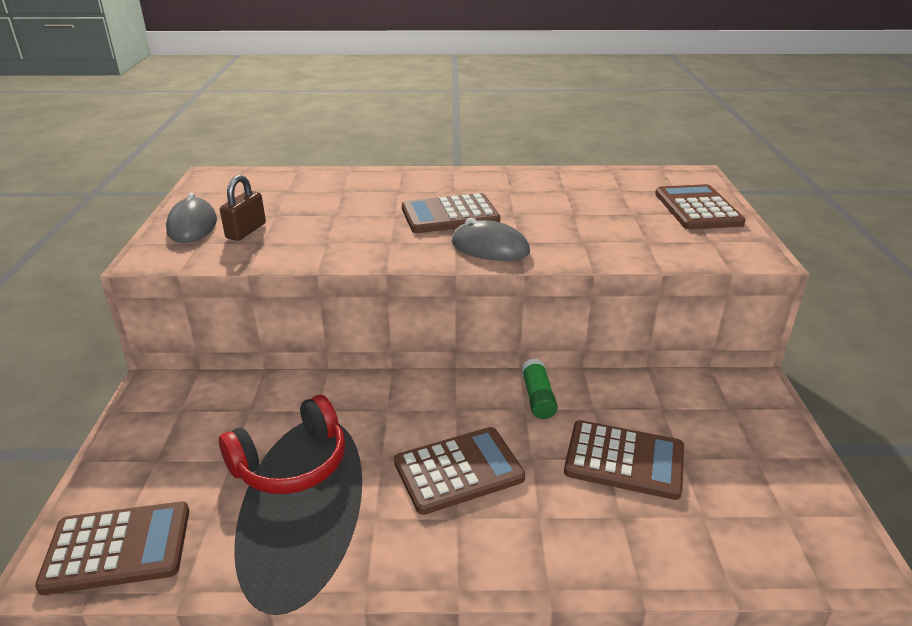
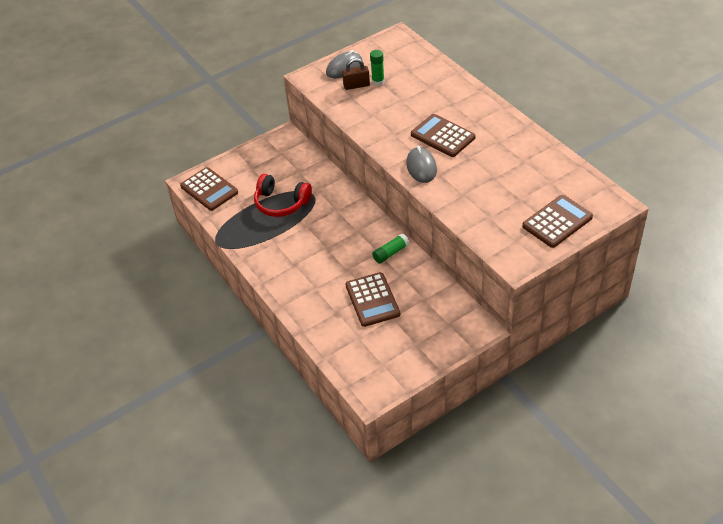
camera: 60 degrees right, 15 degrees up
brown calculator [394,427,525,515] -> none
none -> green glue stick [370,50,385,86]

